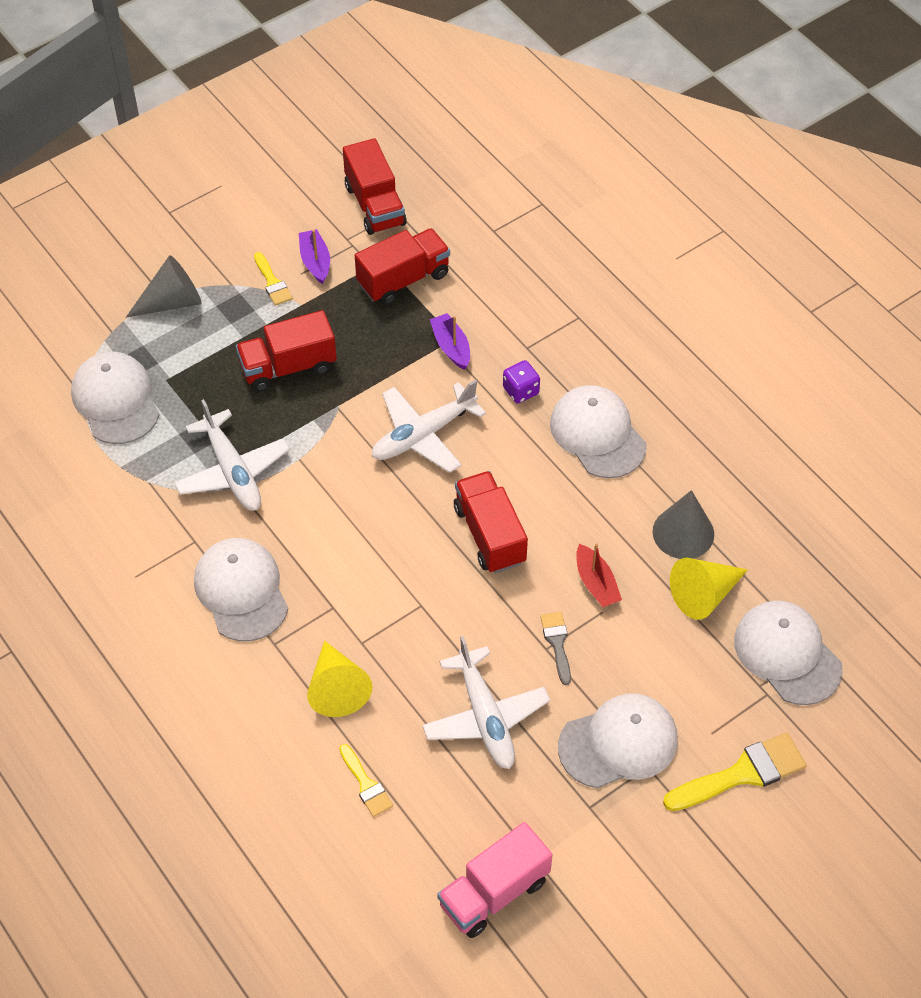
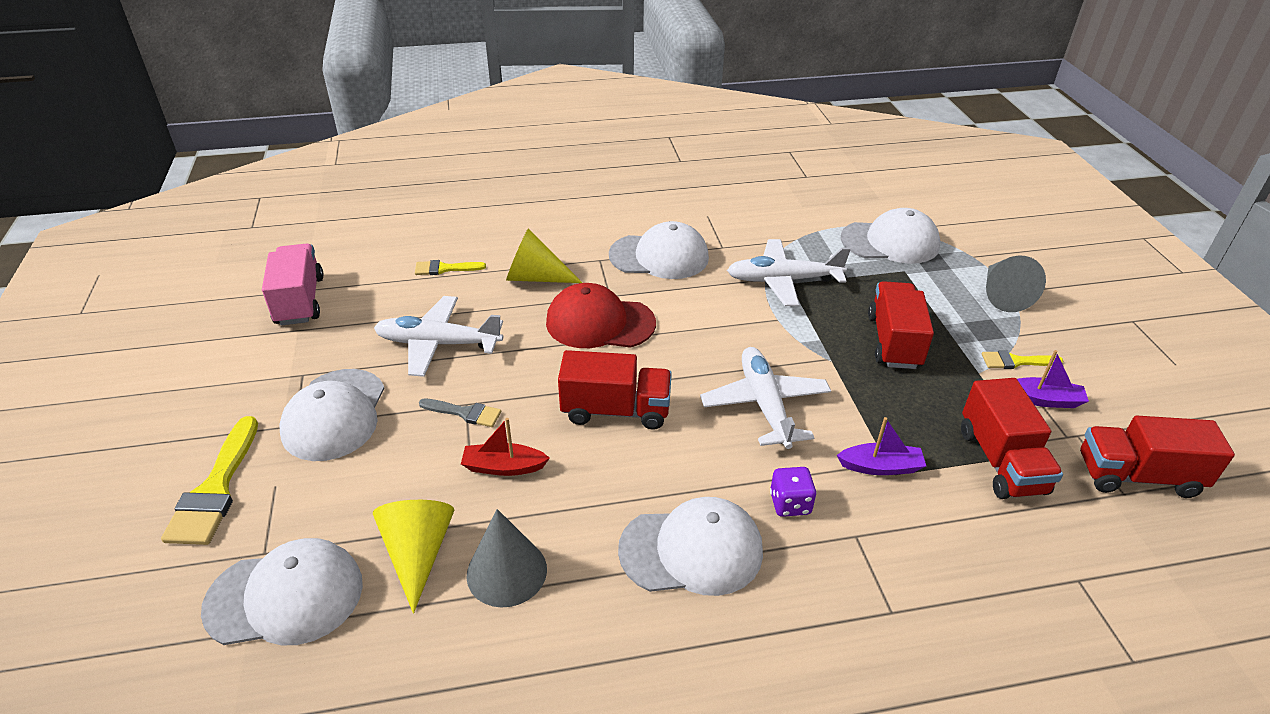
camera: 115 degrees right, 15 degrees down
none -> red cap [546,283,656,348]

